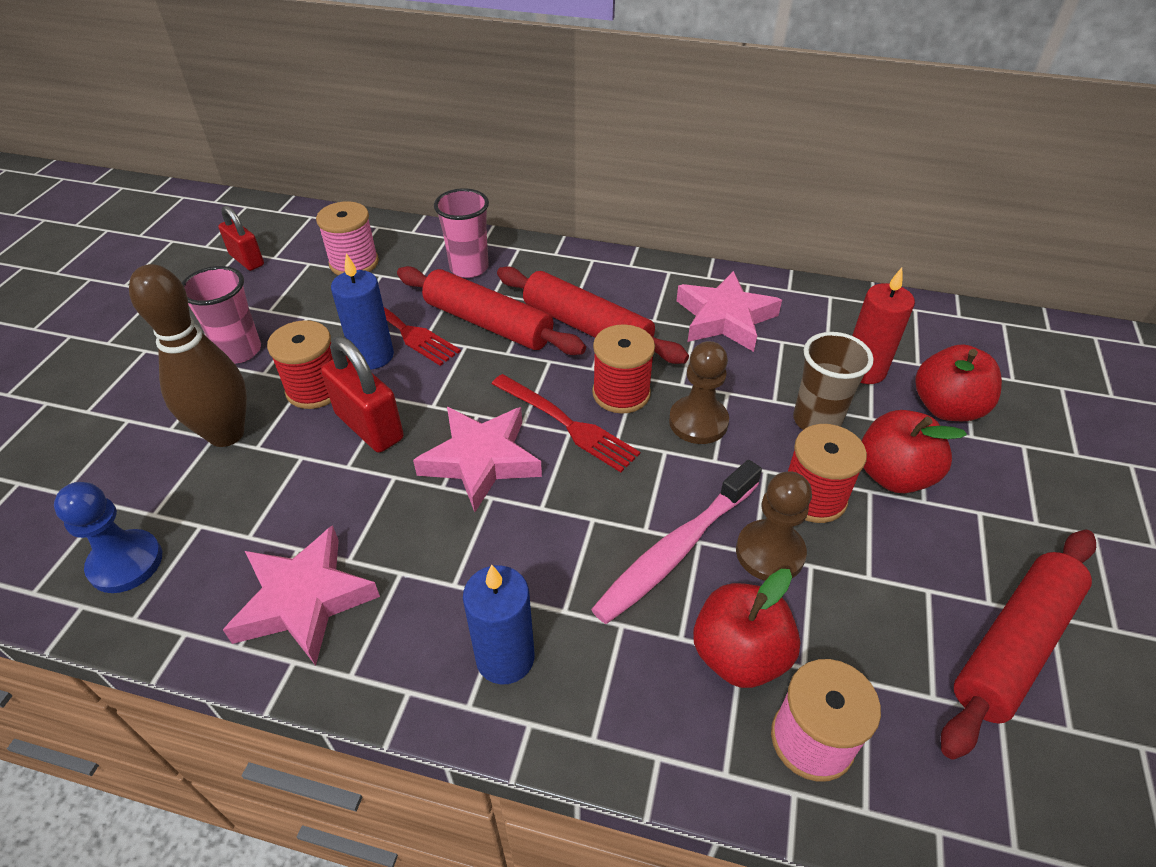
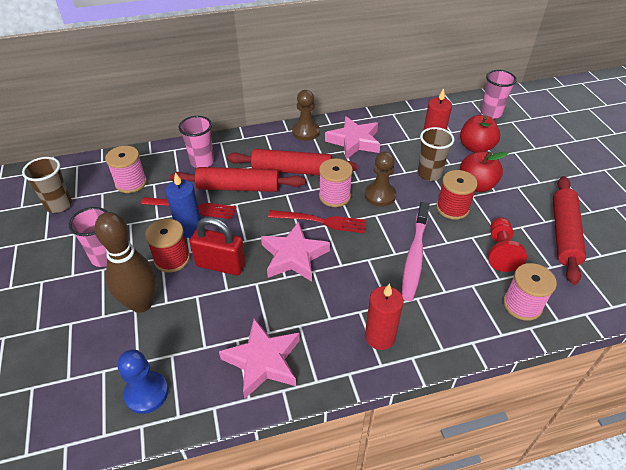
camera: 30 degrees left, 0 degrees up
red padlock [218,206,264,271] -> brown cup [22,157,72,213]
blue candle [463,564,534,684] -> red candle [365,283,403,350]
red spool [592,324,655,414] -> pink spool [319,158,353,207]
red apple [693,569,800,688] -> none
brown pawn [736,471,812,581] -> brown pawn moved to [292,90,320,141]
none -> pink cup [480,70,517,119]
none -> red pawn [488,217,527,272]

